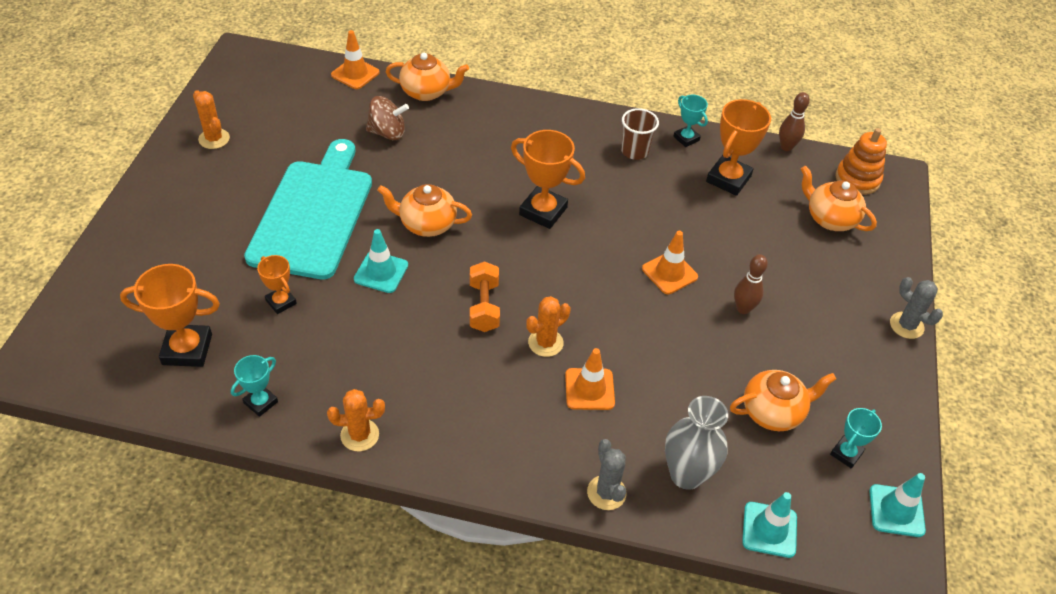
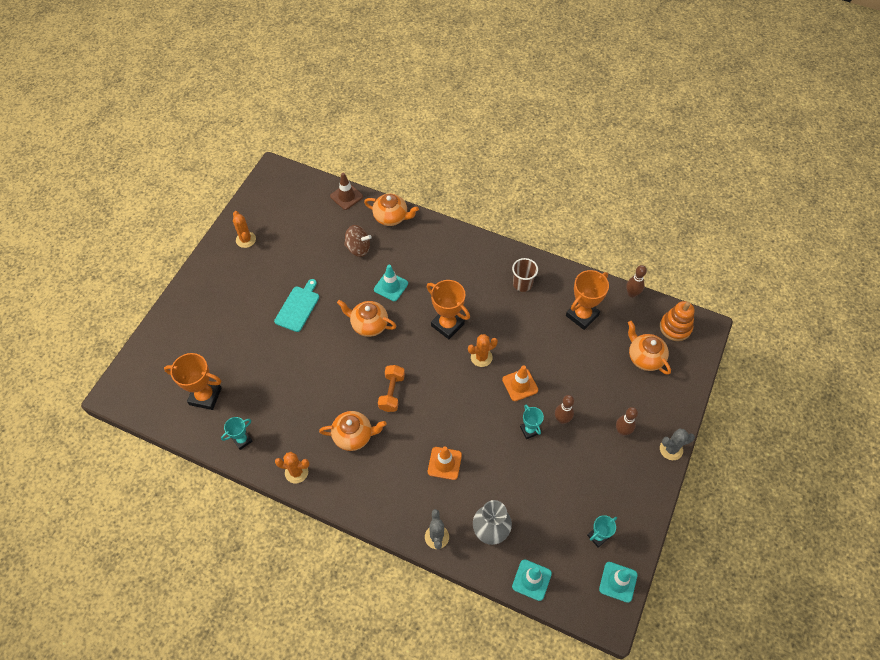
camera: 15 degrees right, 10 degrees up
turquoise cutting board [244,139,372,279] -> turquoise cutting board [274,279,319,332], size x0.50
orange trophy [257,255,297,314] -> none
orange traffic cone [331,30,380,89] -> brown traffic cone [330,172,363,210]
turquoise traffic cone [354,229,408,293] -> turquoise traffic cone moved to [374,264,408,301]
orange cactus [526,296,571,357] -> orange cactus moved to [468,334,498,367]
turquoise trophy [673,95,708,147] -> turquoise trophy moved to [520,404,544,439]
orange teapot [730,370,836,431] -> orange teapot moved to [319,411,387,451]
grey cactus [890,277,943,339] -> grey cactus turned 75 degrees counterclockwise [660,428,695,460]
none -> brown bowling pin [616,407,638,436]

